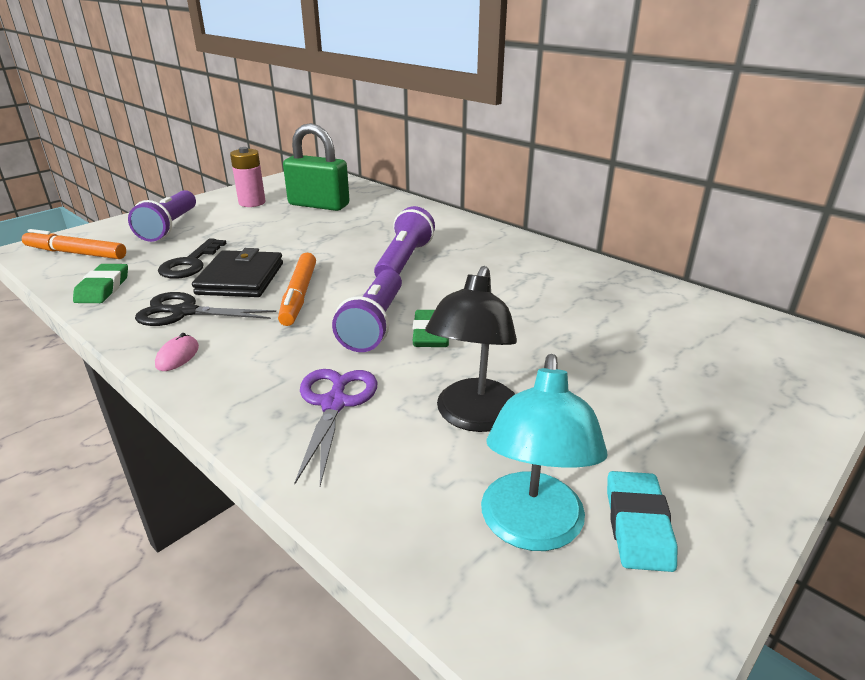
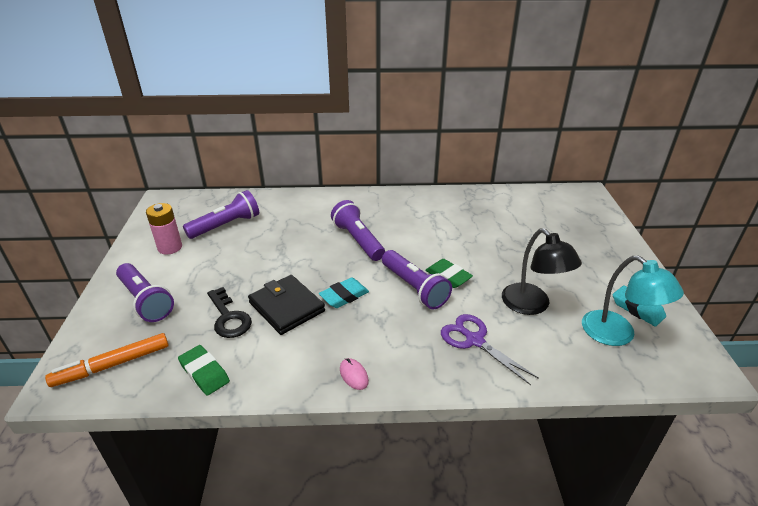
camera: 45 degrees left, 5 degrees up
black scissors [135,292,276,326] -> none
orange marker [278,253,316,326] -> turquoise eraser [319,278,369,308]
green padlock [283,123,350,211] -> purple flashlight [183,190,259,239]

